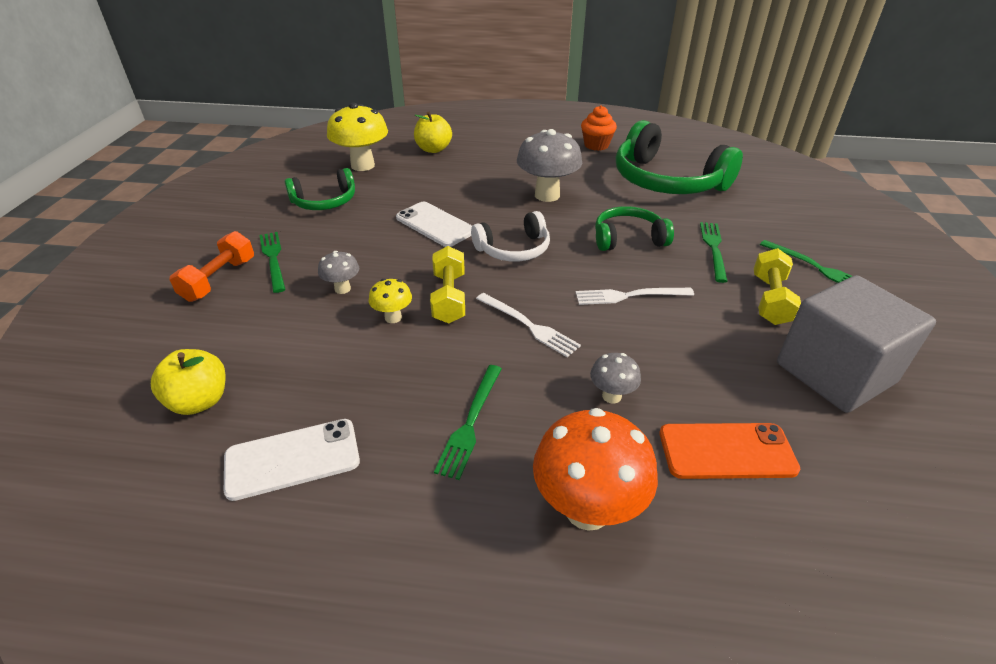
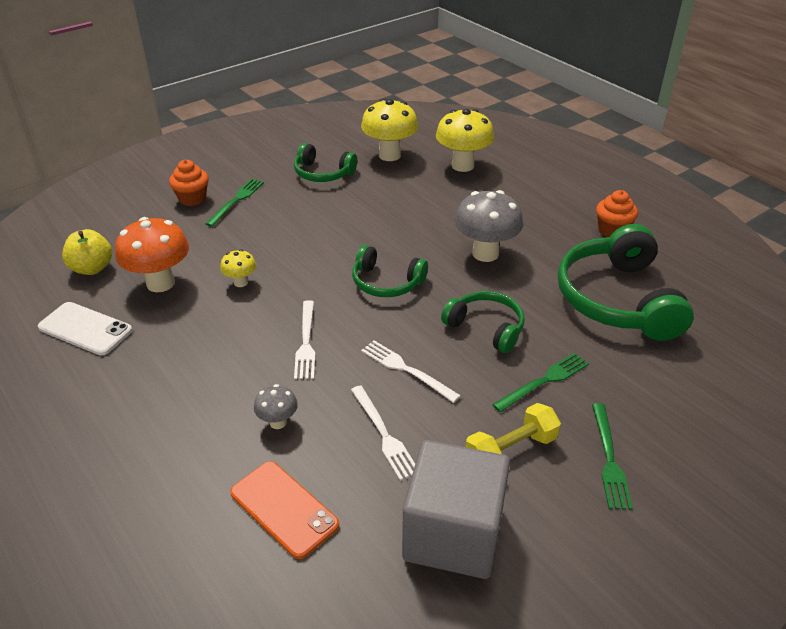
camera: 45 degrees right, 0 degrees up
orange dumbbell [170,231,254,302] -> orange cupcake [169,160,209,206]
grey mushroom [318,251,359,294] -> none
white phone [396,202,472,247] -> none
yellow apple [414,112,452,153] -> yellow mushroom [436,109,494,172]
yellow dumbbell [430,246,465,323] -> none
green fork [434,365,502,480] -> none
white headphones [471,211,550,261] -> green headphones [352,245,428,297]
orange mushroom [533,408,658,531] -> orange mushroom moved to [115,217,189,292]
none -> white fork [351,385,415,481]

